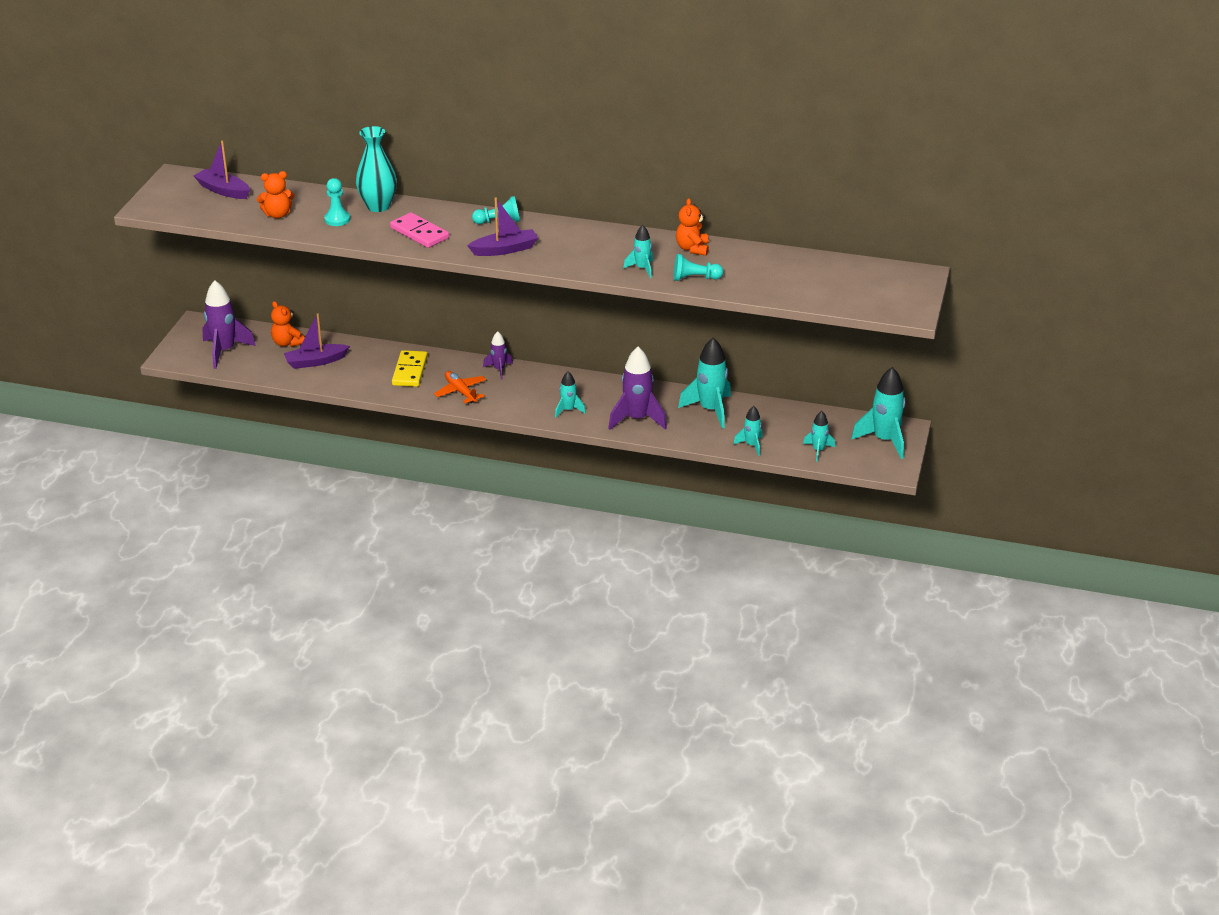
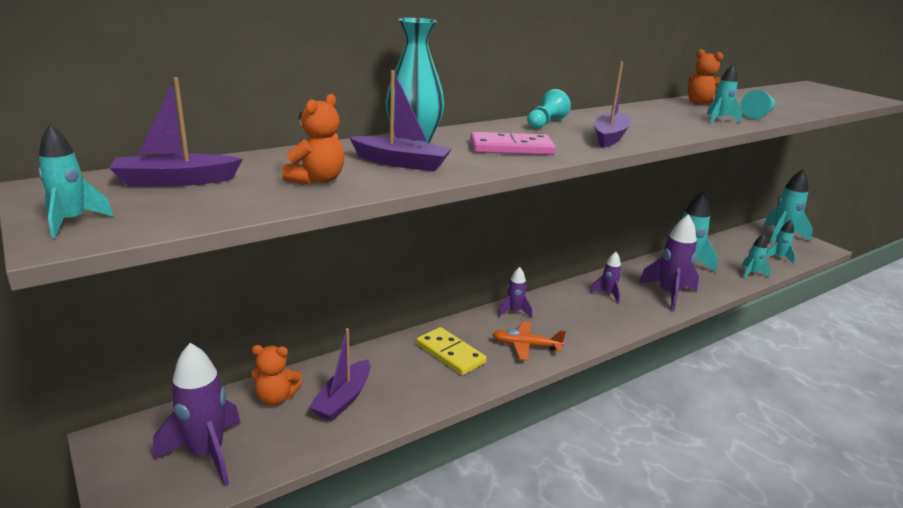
camera: 50 degrees left, 10 degrees down
turquoise pawn [324,178,350,226] -> purple boat [349,70,453,172]
turquoise rocket [555,372,586,418] -> turquoise rocket moved to [38,124,114,238]
none -> purple rocket [590,252,621,303]

